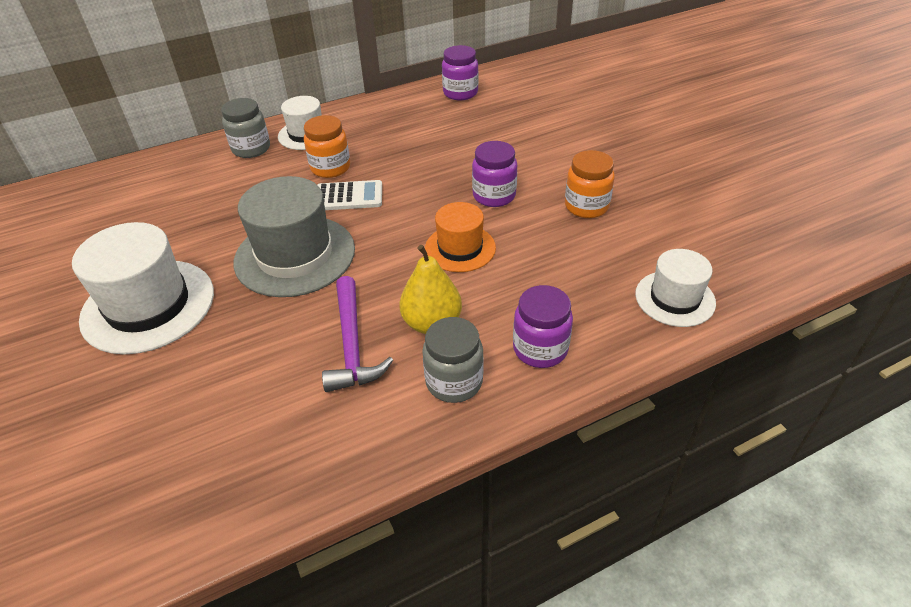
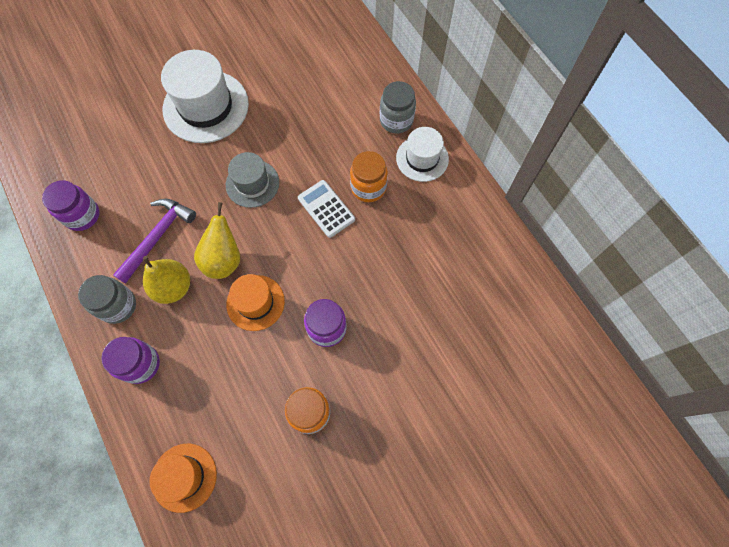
camera: 85 degrees right, 25 degrees up
grey hat [234,176,355,297] -> grey hat [226,152,279,208], size x0.59
white calculator [318,180,382,210] -> white calculator turned 150 degrees clockwise [298,180,355,238]
purple hammer [322,276,393,392] -> purple hammer turned 135 degrees clockwise [113,199,196,284]
purple jar [442,45,479,100] -> purple jar moved to [42,180,99,231]
white hat [635,249,716,327] -> orange hat [149,444,217,513]
none -> yellow pear [194,202,240,279]

